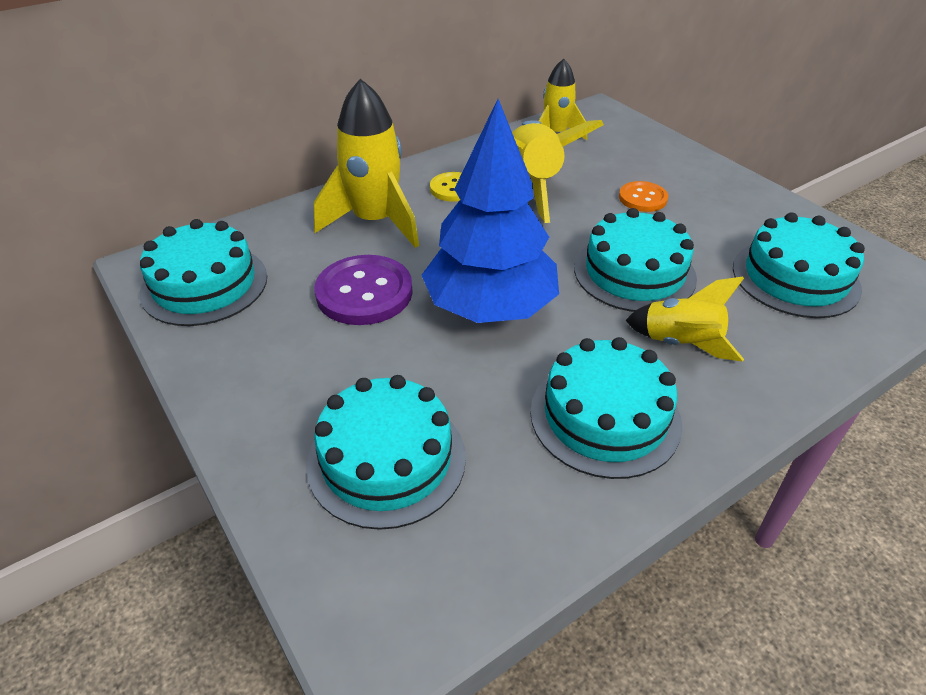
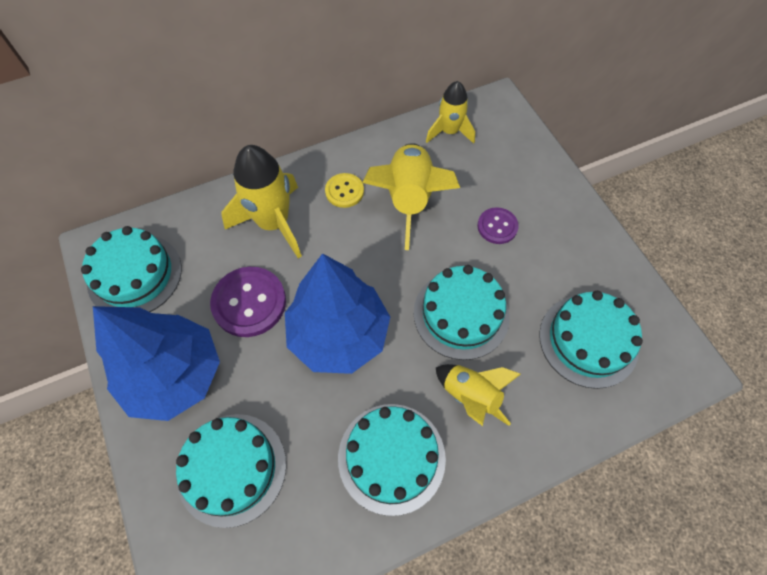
camera: 10 degrees right, 20 degrees up
orange button [619,181,668,212] -> purple button [477,207,519,244]
none -> blue tree [93,306,220,421]

